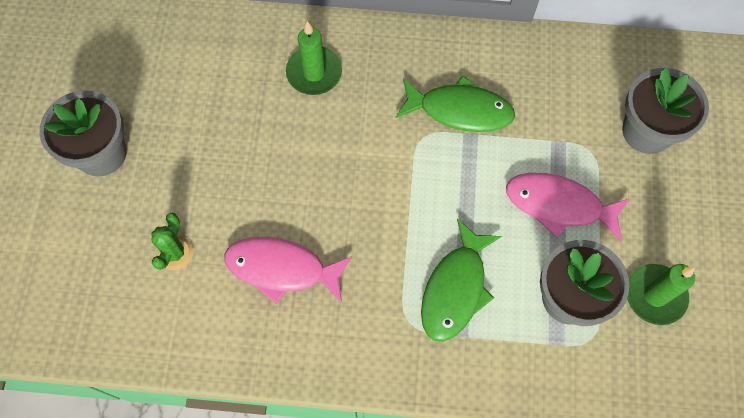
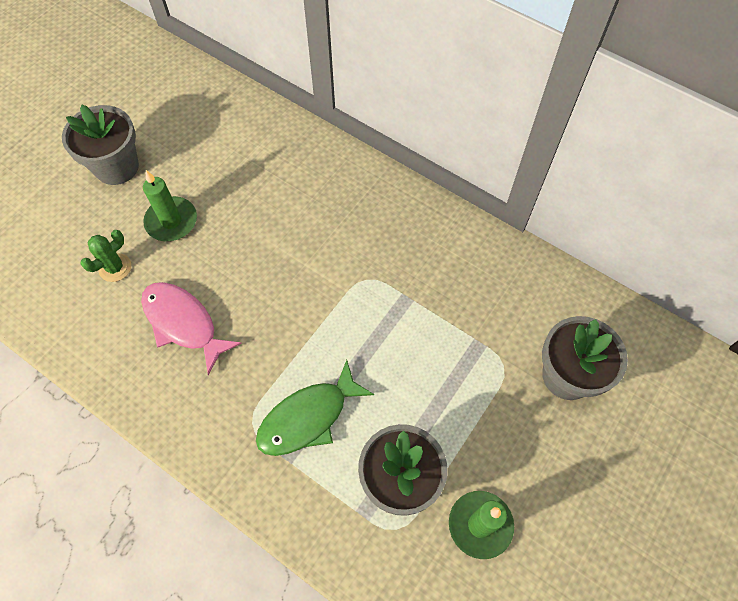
camera: 30 degrees right, 5 degrees down
green candle [286,21,342,95] -> green candle moved to [143,170,197,241]
green fish [396,76,515,132] -> none
pink fish [506,172,630,241] -> none

